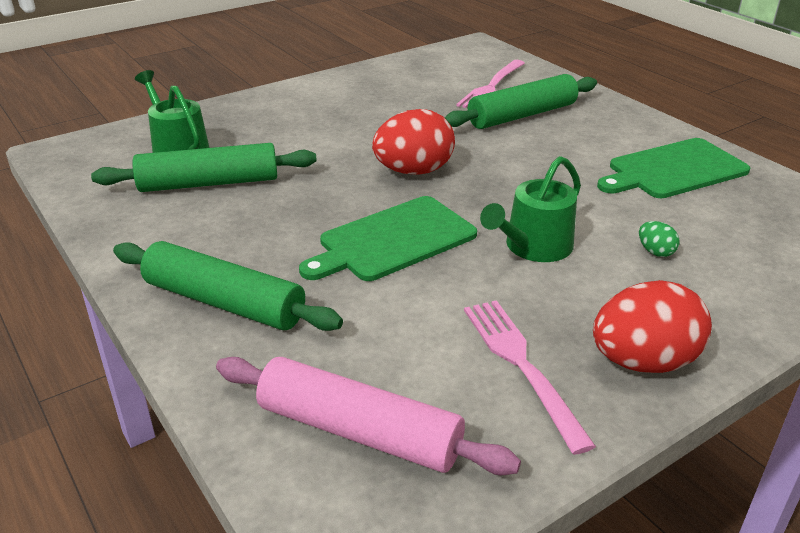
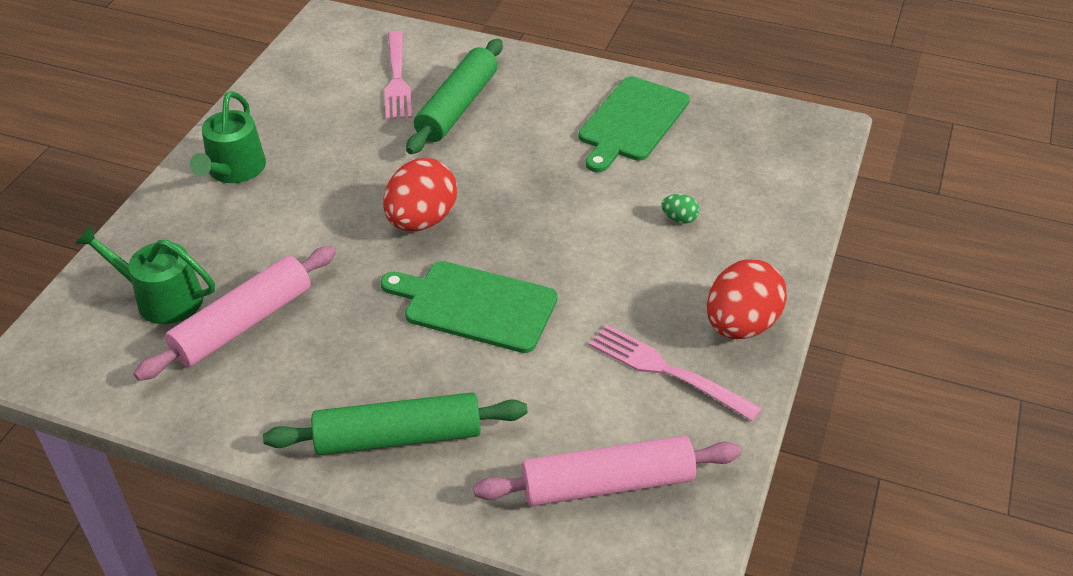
camera: 35 degrees left, 10 degrees up
green rolling pin [91,143,317,192] -> pink rolling pin [134,246,336,381]
green cutting board [299,196,477,281] -> green cutting board turned 90 degrees clockwise [380,261,558,353]
green watering can [480,156,581,262] -> green watering can moved to [190,91,266,183]

